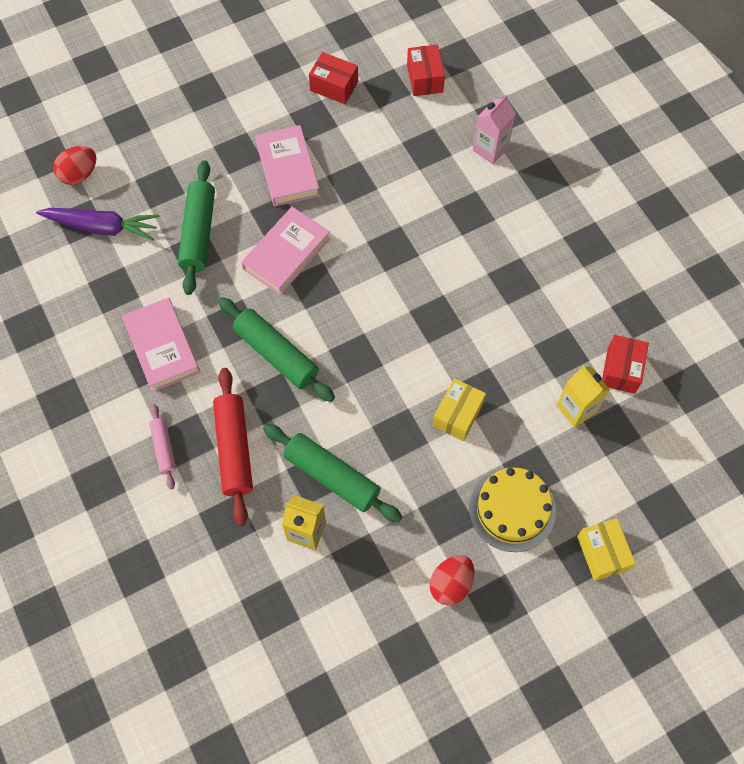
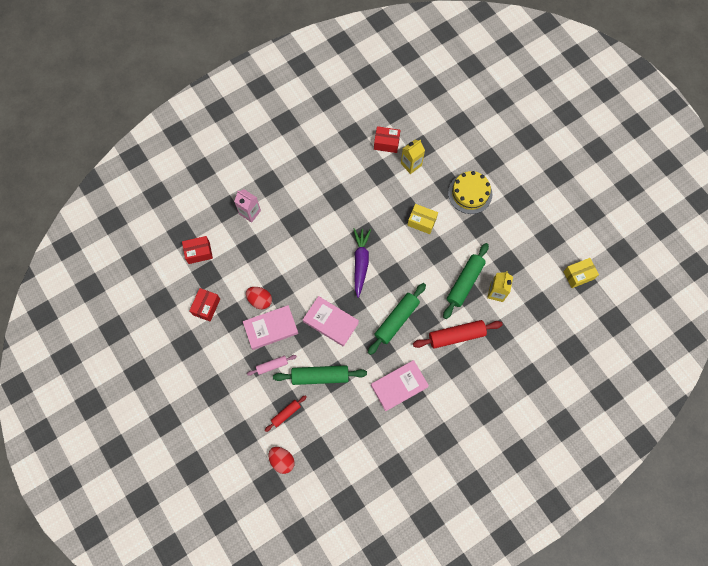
camera: 95 degrees left, 5 degrees up
purple carrot [36,208,160,241] -> purple carrot moved to [354,228,371,298]
pink rolling pin [149,404,176,490] -> pink rolling pin moved to [247,355,297,376]
red egg [430,555,474,606] -> red egg moved to [246,287,272,309]
yellow box [577,518,636,581] -> yellow box moved to [563,258,599,288]
none -> red rolling pin [265,395,307,432]

